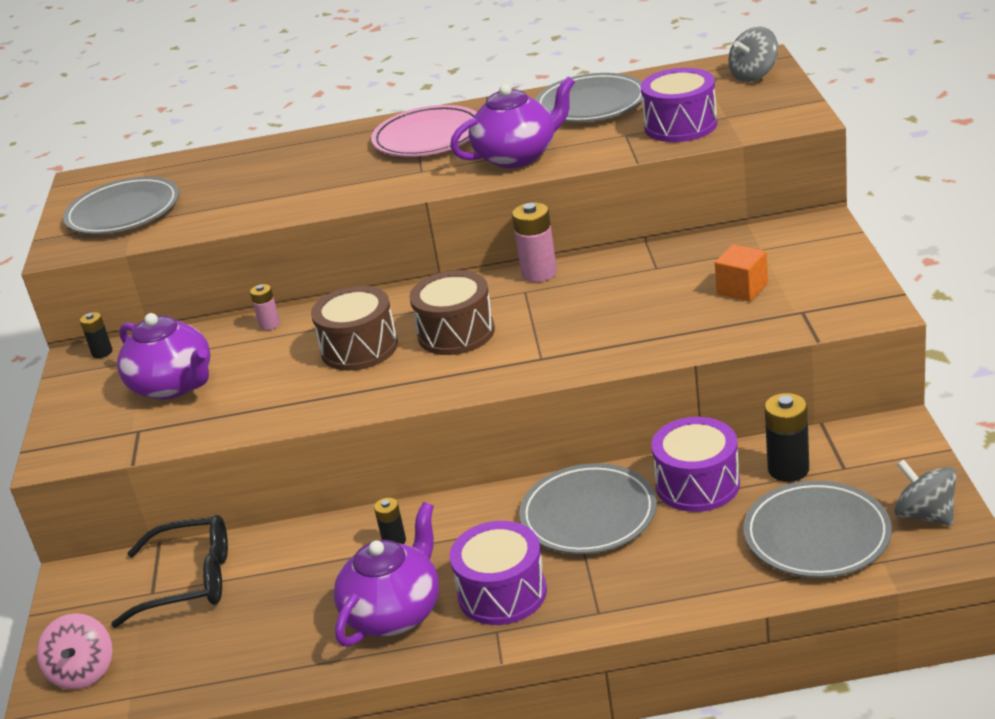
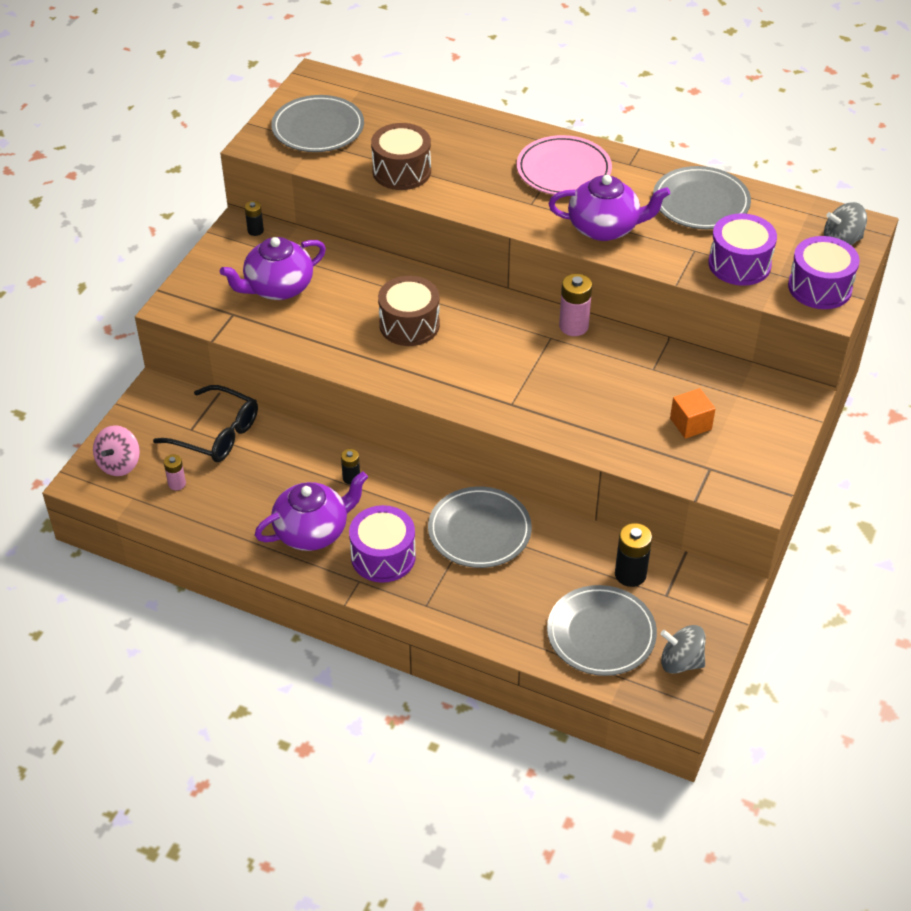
camera: 25 degrees right, 15 degrees up
purple teapot [117,313,211,400] -> purple teapot turned 75 degrees clockwise [220,237,326,300]
pink battery [250,284,280,330] -> pink battery moved to [164,454,186,490]
brown drum [409,270,495,355] -> brown drum moved to [371,123,431,190]
purple drum [651,417,740,512] -> purple drum moved to [788,236,860,309]
grey spinning top [894,459,957,526] -> grey spinning top turned 60 degrees counterclockwise [661,625,706,674]

